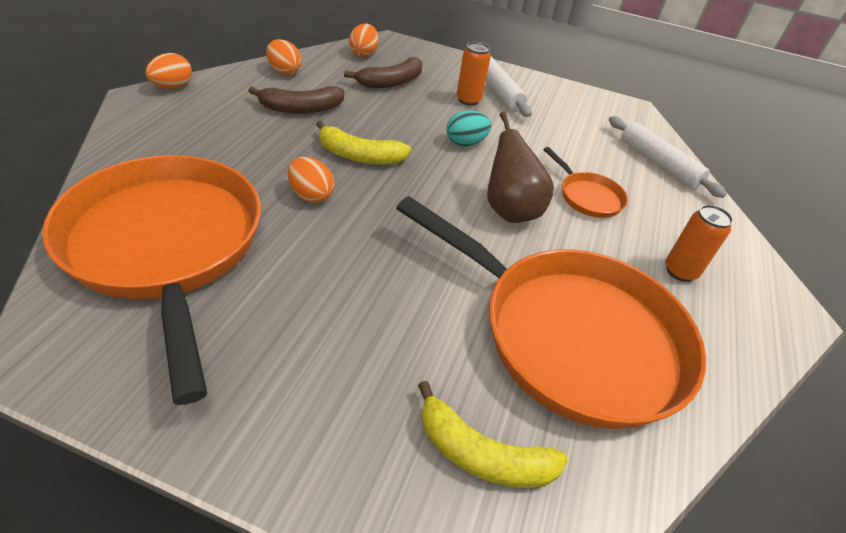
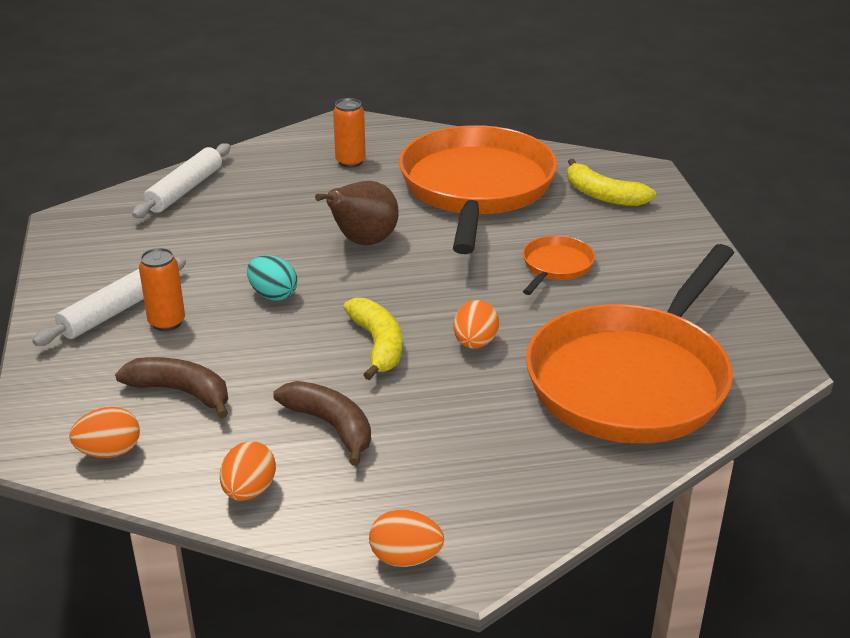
camera: 115 degrees left, 10 degrees down
yellow banana [418,381,568,488] -> yellow banana turned 135 degrees clockwise [567,159,656,206]
orange pan [543,147,628,218] -> orange pan moved to [523,236,595,295]

